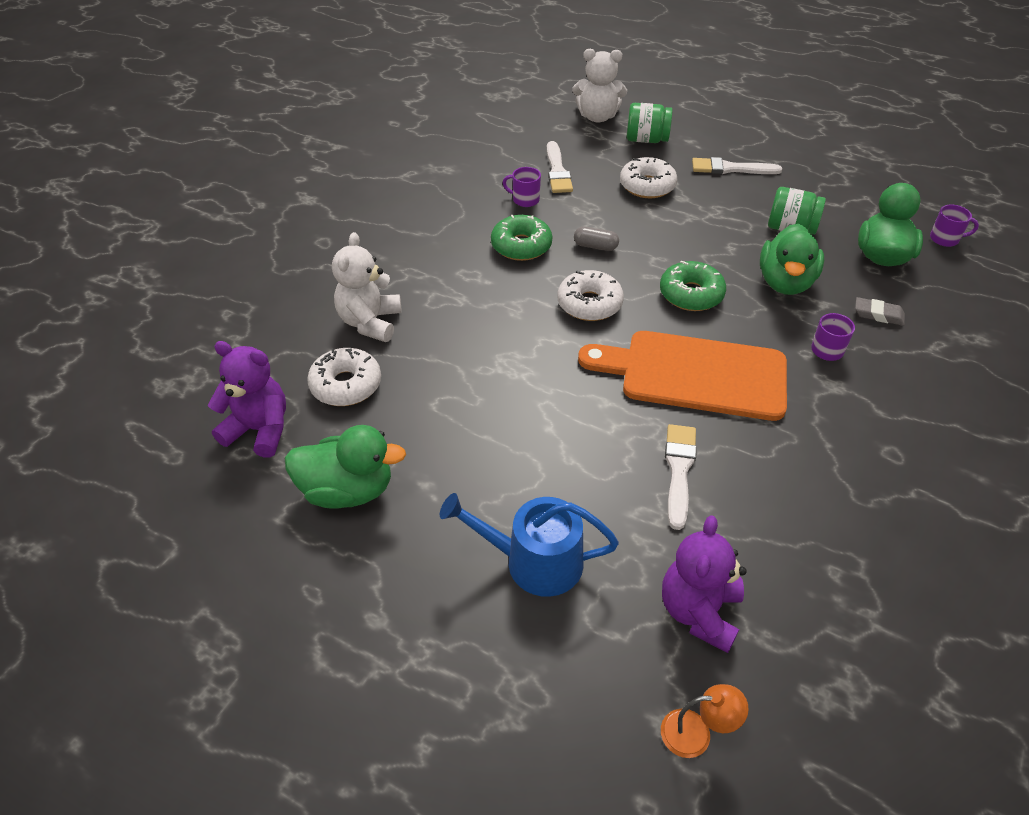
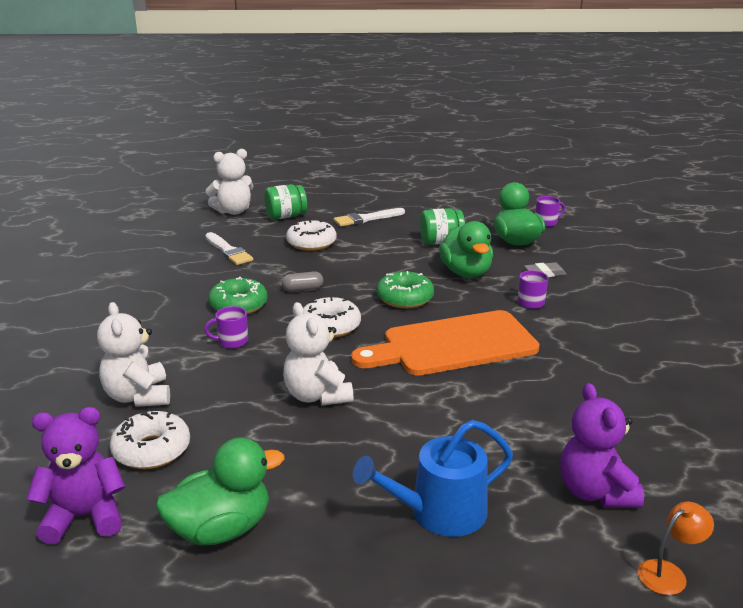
camera: 30 degrees left, 20 degrees down
purple mug [503,167,541,207] -> purple mug moved to [204,306,248,348]
white brush [665,424,697,530] -> none
none -> white teddy bear [283,302,354,406]

